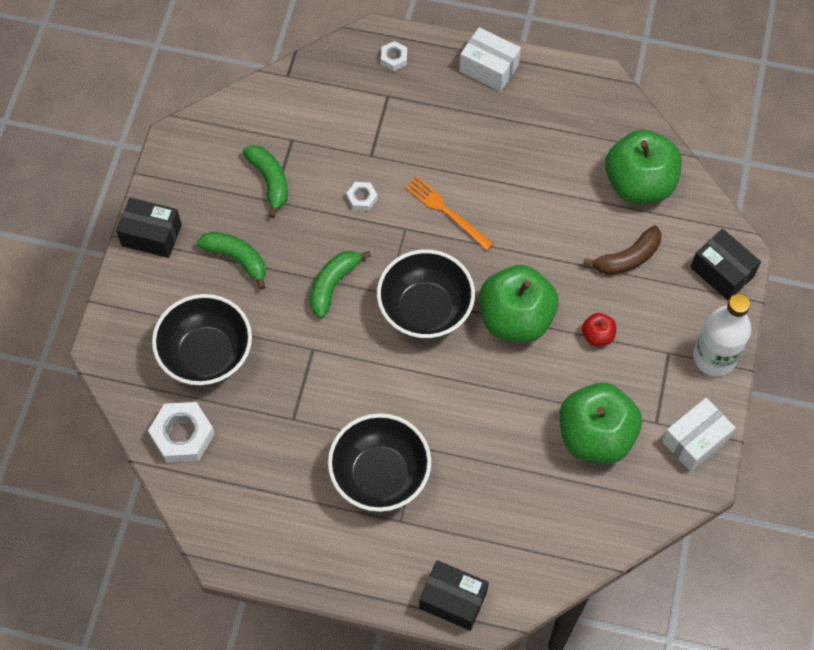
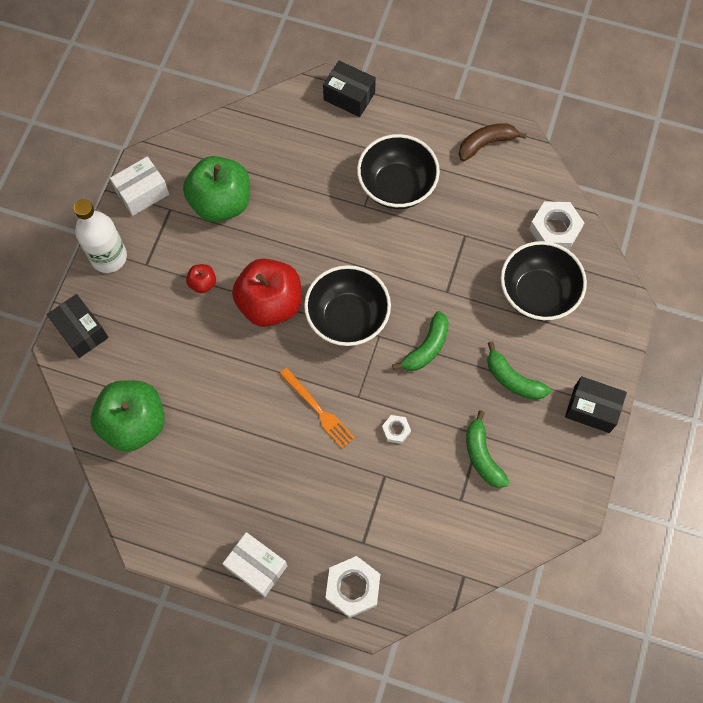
camera: 175 degrees left, 5 degrees up
white nut [381,41,407,71] -> white nut [325,556,380,618], size x1.91
green apple [479,265,559,343] -> red apple [232,258,301,327]
brown banana [583,225,662,275] -> brown banana moved to [458,123,527,161]

